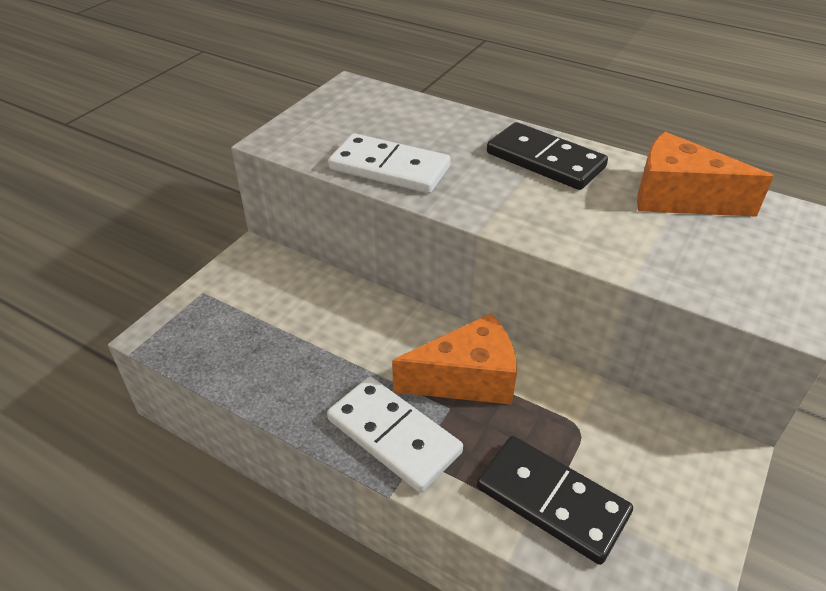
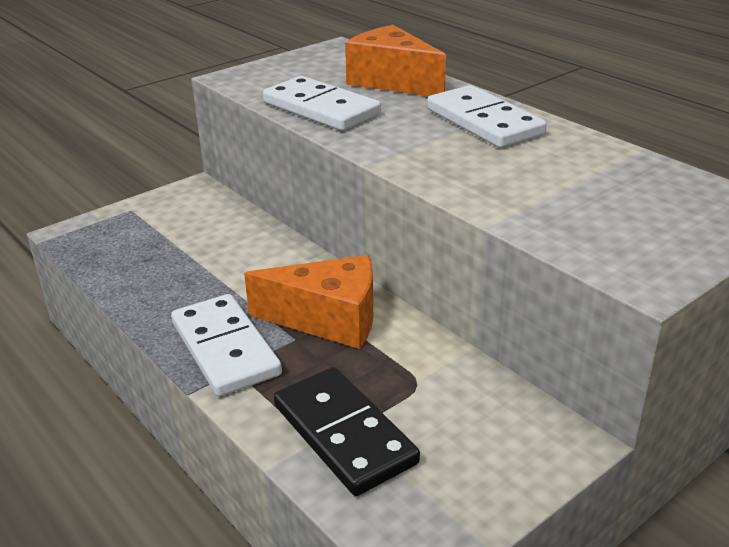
camera: 20 degrees right, 10 degrees down
black domino [487,122,608,190] -> white domino [427,85,547,148]
orange cheese [637,132,774,217] -> orange cheese moved to [345,25,446,96]

